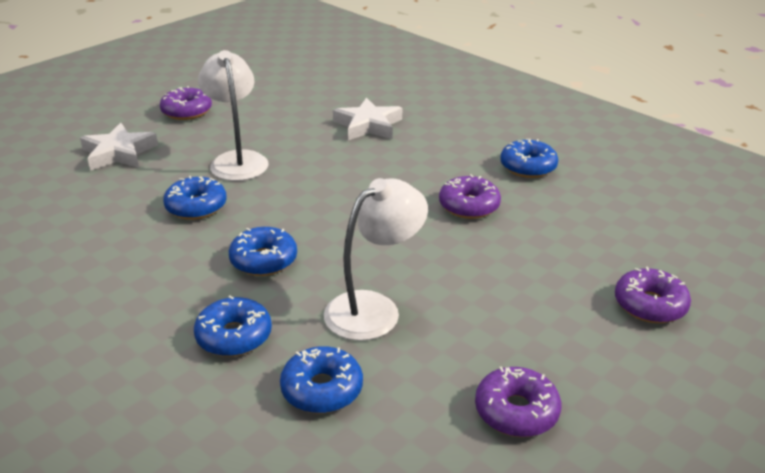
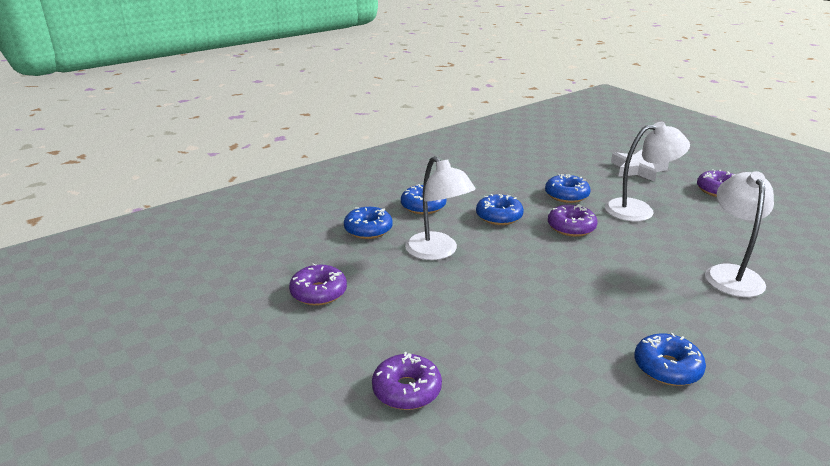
camera: 100 degrees right, 5 degrees down
white star [333,97,402,140] -> white lamp [705,171,774,297]
purple donut [439,174,501,219] -> purple donut moved to [548,204,598,237]

